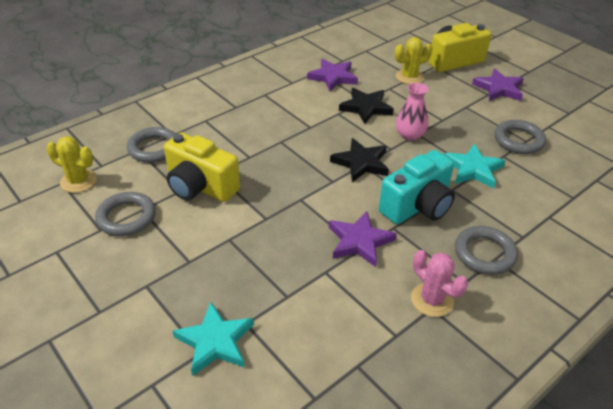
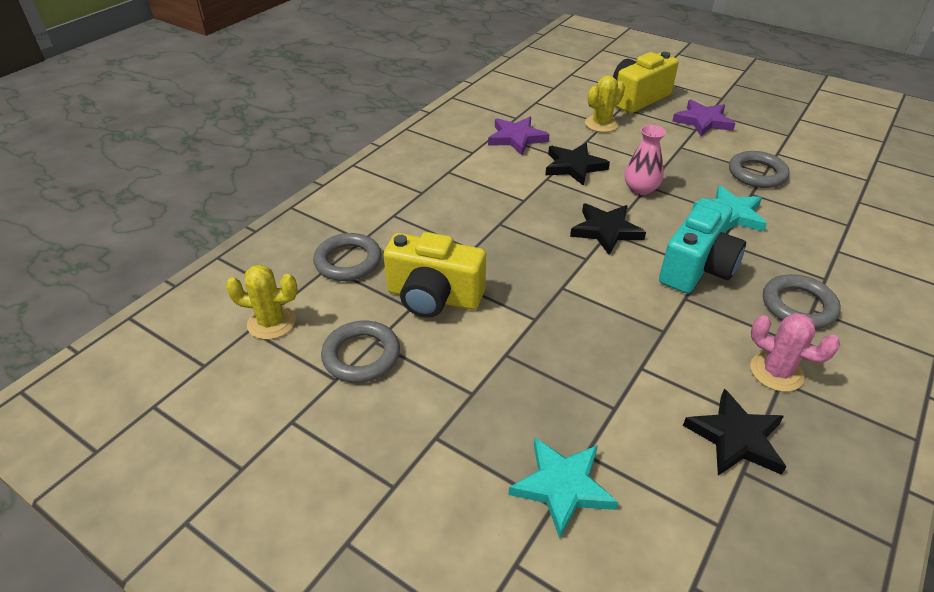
camera: 15 degrees left, 0 degrees up
purple star [329,211,397,267] -> none
none -> black star [683,388,786,475]

